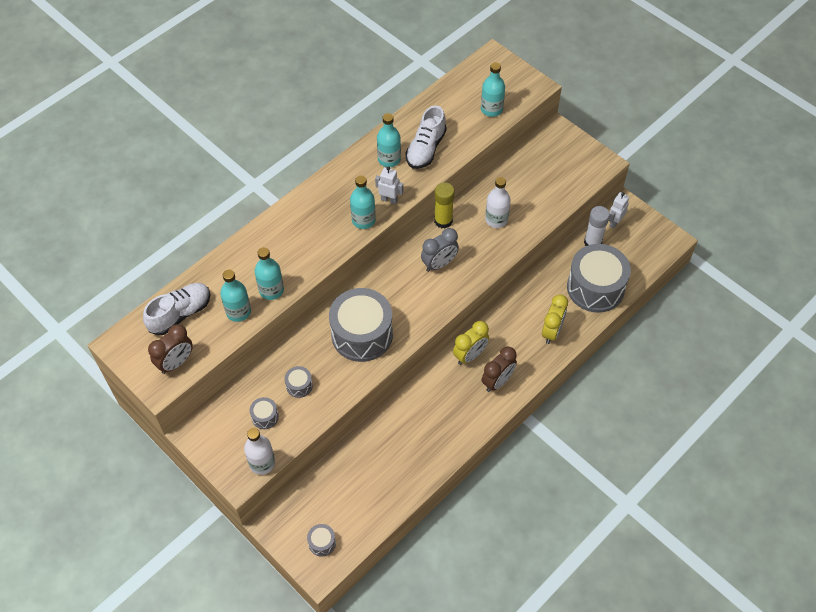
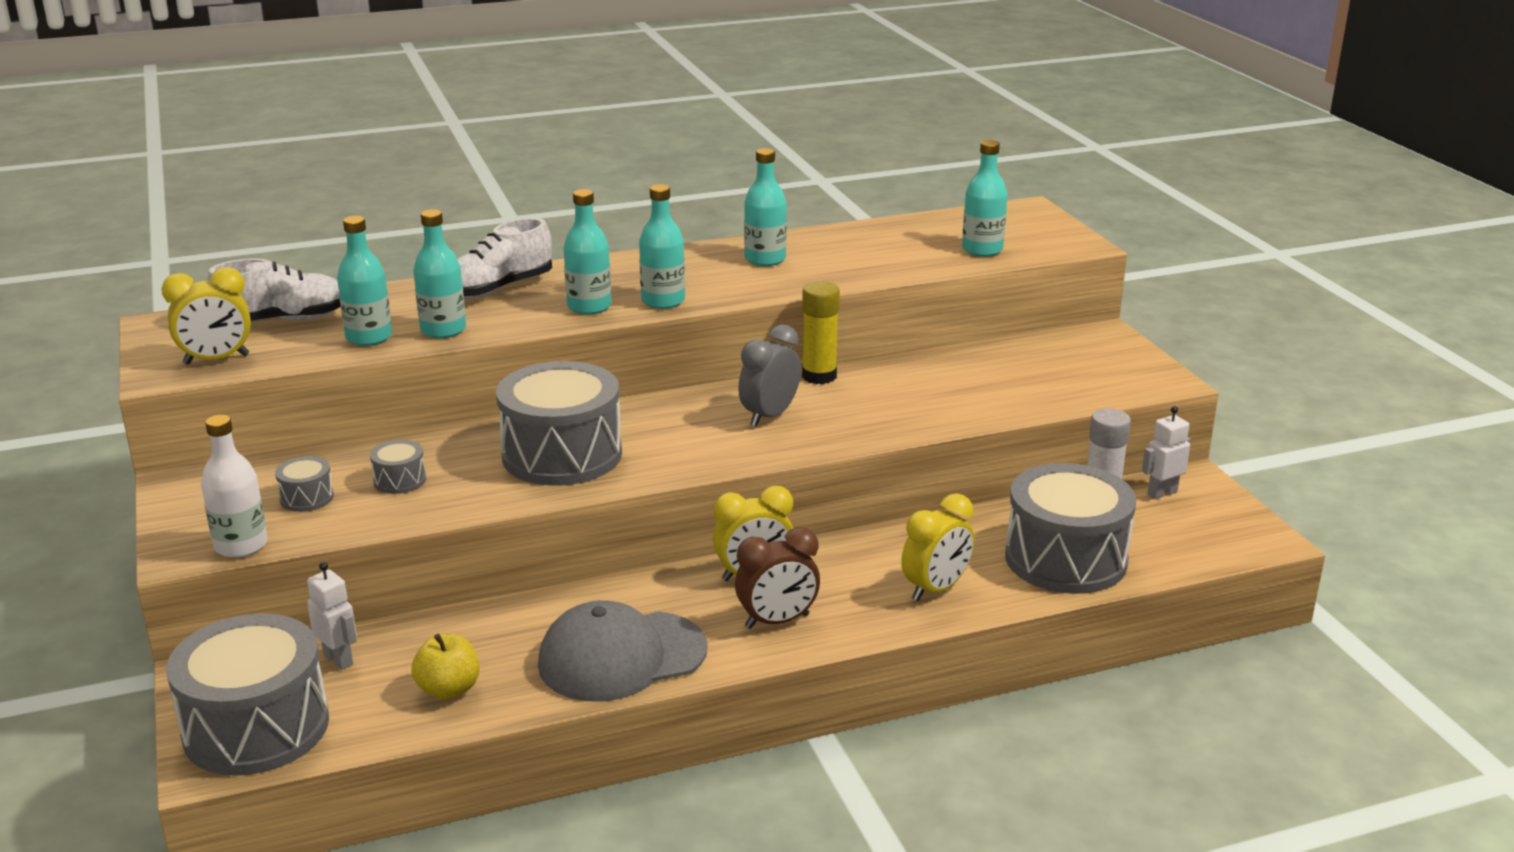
camera: 25 degrees right, 30 degrees down
brown clock [148,324,193,374] -> yellow clock [161,267,251,365]
grey drum [307,524,336,557] -> grey drum [166,613,329,776], size x2.39
white robot [375,166,403,204] -> white robot moved to [307,562,357,670]
white shoe [406,106,447,169] -> white shoe moved to [457,218,552,299]
grey clock [421,228,459,272] -> grey clock turned 135 degrees clockwise [738,324,801,427]
white bottle [485,177,511,228] -> none
none -> yellow apple [411,634,480,700]
none -> grey cap [538,600,708,702]
none -> turquoise bottle [563,189,611,314]

